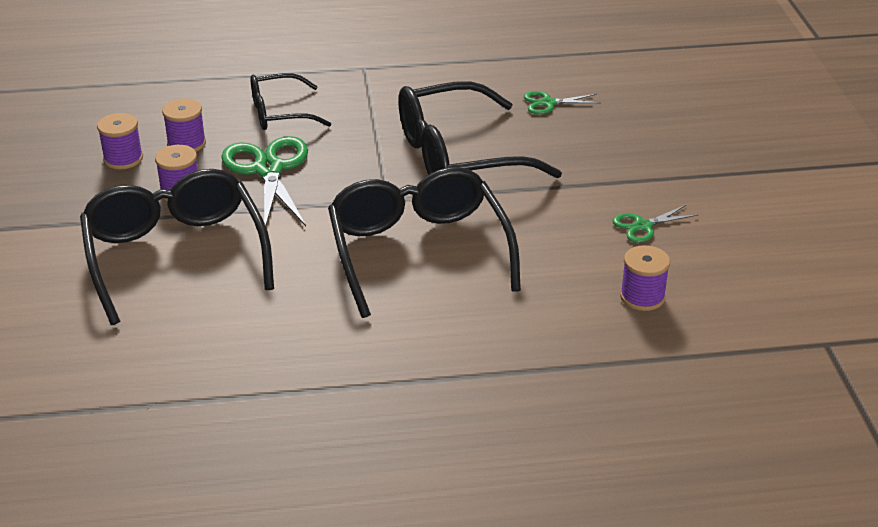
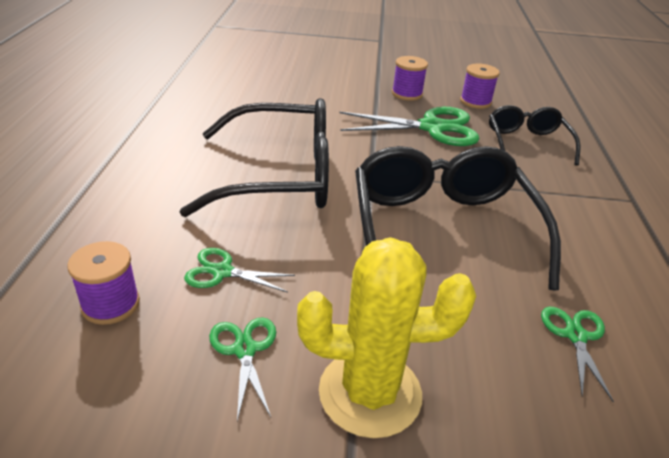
camera: 100 degrees right, 0 degrees up
black glasses [80,169,274,325] -> none
purple spool [97,113,143,169] -> none
none -> green scissors [184,248,295,293]
none -> yellow cactus [297,237,476,438]

